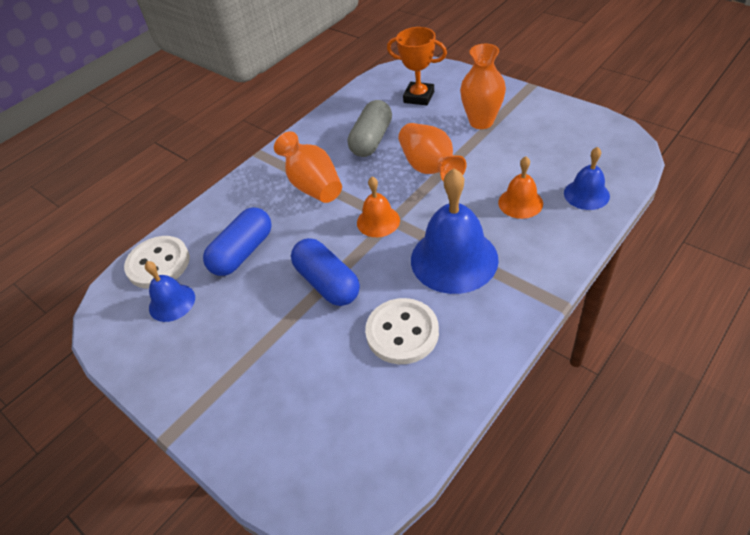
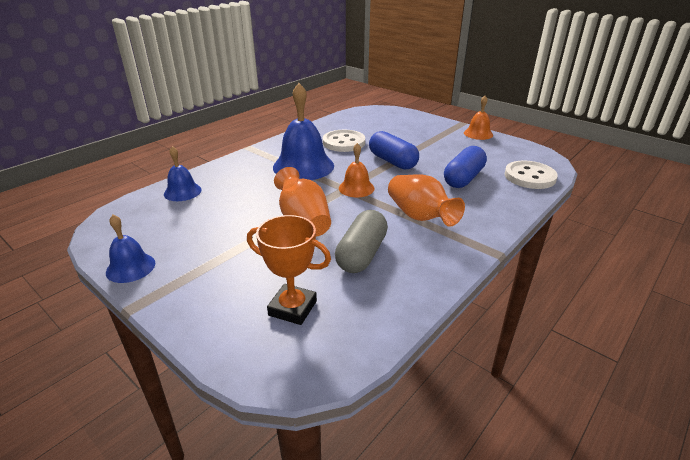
camera: 175 degrees right, 15 degrees down
blue bell [145,261,195,322] -> blue bell moved to [106,215,155,283]
orange vase [460,44,506,129] -> none
orange bell [498,156,543,219] -> orange bell moved to [464,96,493,140]

